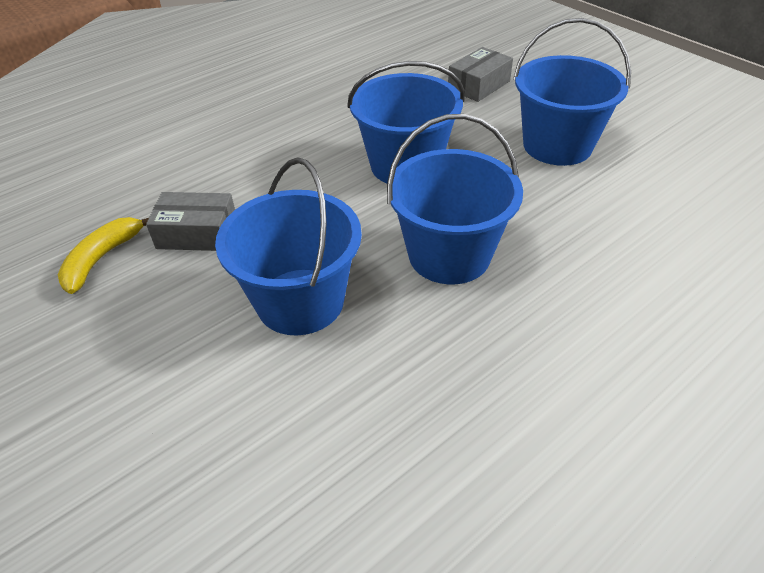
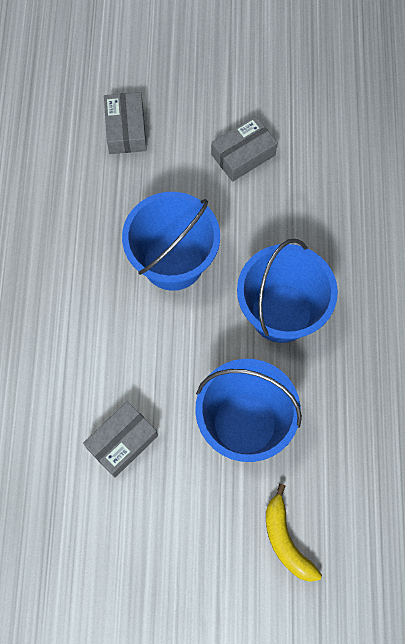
camera: 50 degrees left, 25 degrees up
yellow banana [58,217,149,294] -> yellow banana moved to [266,484,322,582]
blue bucket [513,18,631,166] -> grey box [211,116,277,182]

